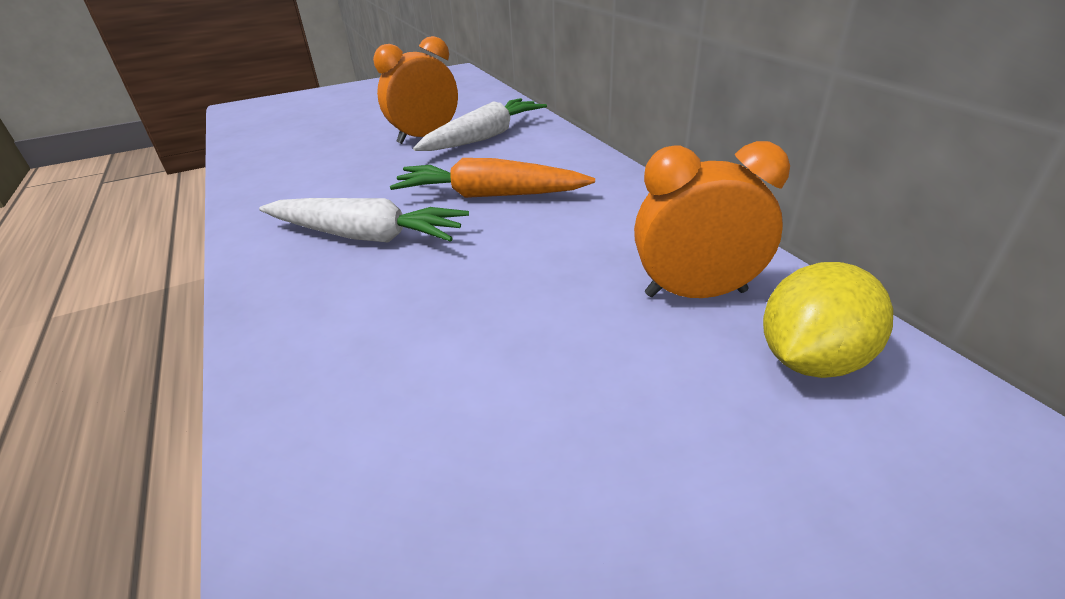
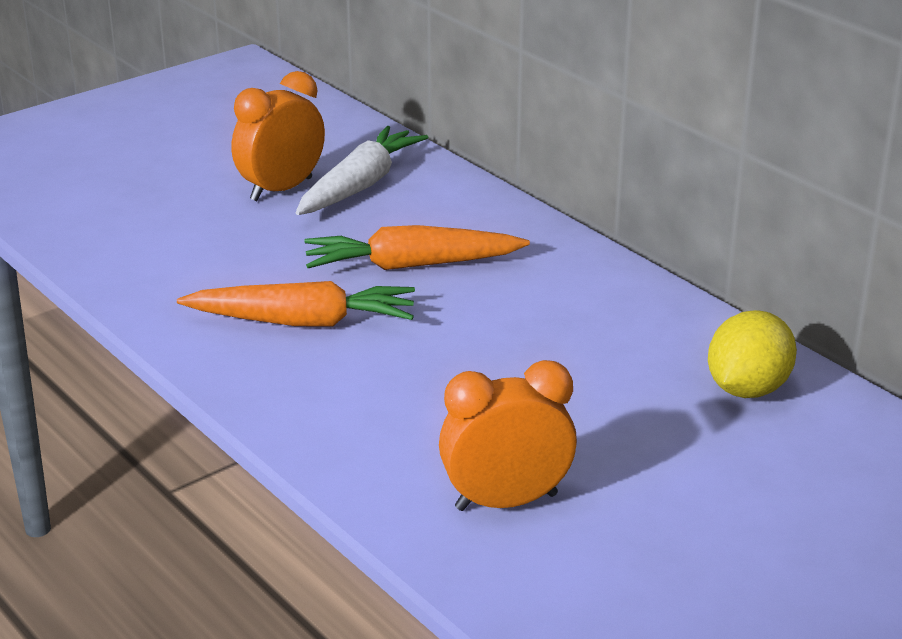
camera: 15 degrees left, 5 degrees down
white carrot [259,198,469,243] -> orange carrot [177,281,415,327]
orange clock [634,141,790,298] -> orange clock moved to [439,360,577,511]

